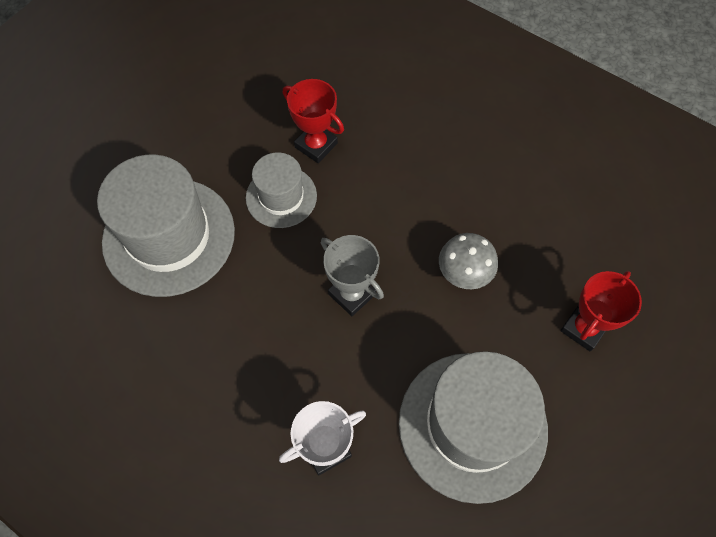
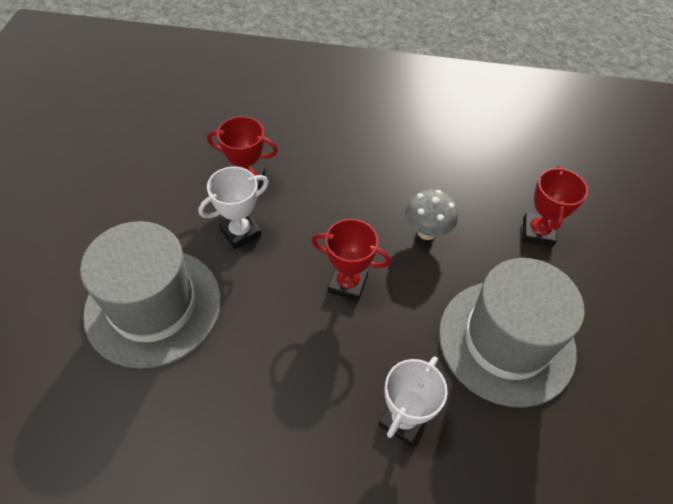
camera: 30 degrees left, 10 degrees down
grey hat [246,152,317,228] -> white trophy [198,167,269,250]
grey trophy [321,235,384,316] -> red trophy [312,219,391,301]

